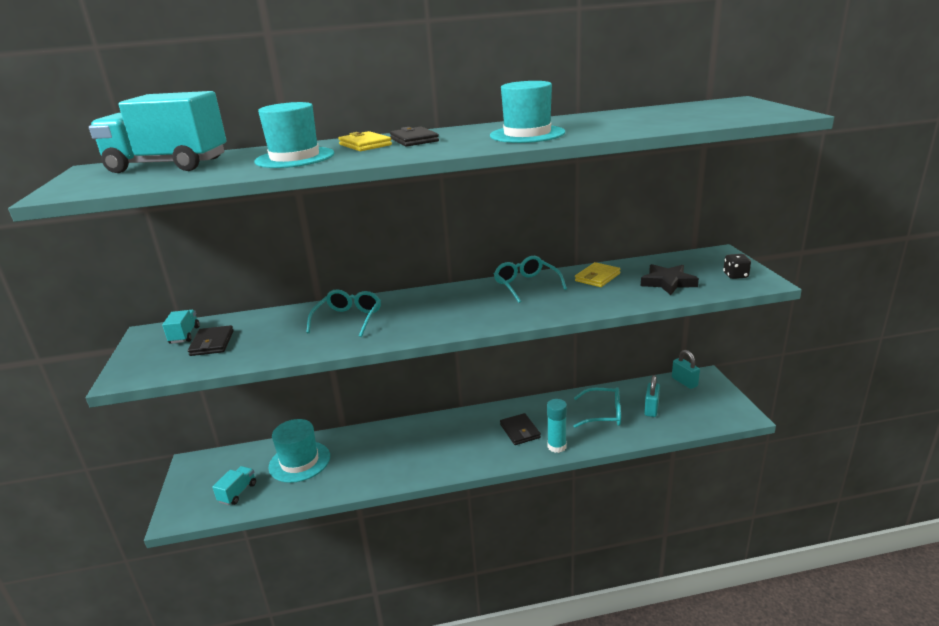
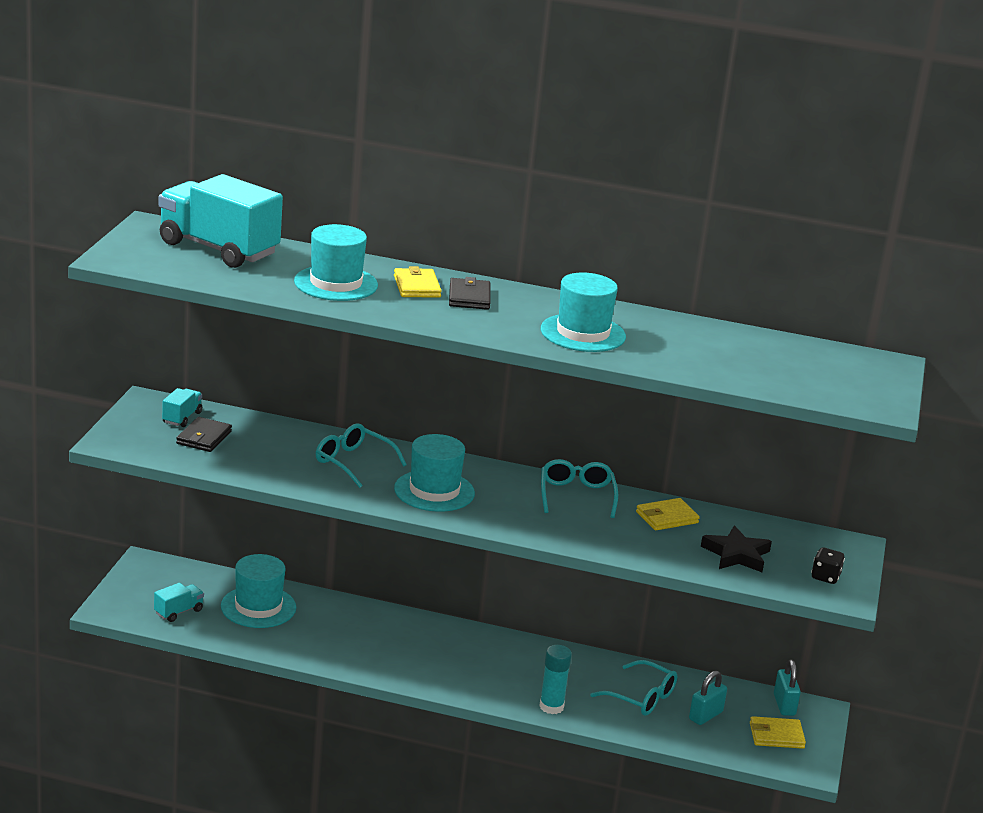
camera: 20 degrees right, 0 degrees up
turquoise glasses [306,289,381,337] -> turquoise glasses turned 90 degrees counterclockwise [316,423,407,488]
black wallet [500,413,541,445] -> none
none -> turquoise hat [394,434,475,512]
none -> yellow wallet [750,716,806,749]

